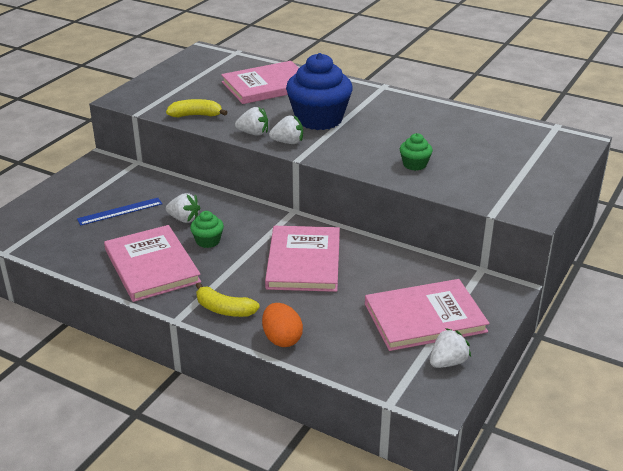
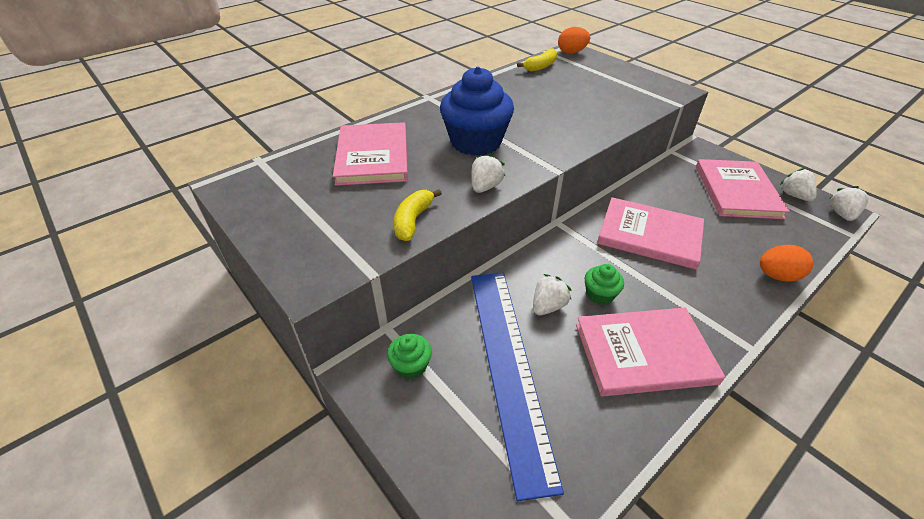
camera: 70 degrees left, 10 degrees up
blue ruler [77,198,162,226] -> blue ruler [471,273,564,501], size x2.19
yellow banana [196,282,260,317] -> yellow banana moved to [517,48,557,72]
white strawberry [269,115,303,144] -> white strawberry moved to [829,186,869,221]
green cupcake [400,133,433,171] -> green cupcake moved to [387,334,432,379]
none -> orange egg [558,27,590,54]

